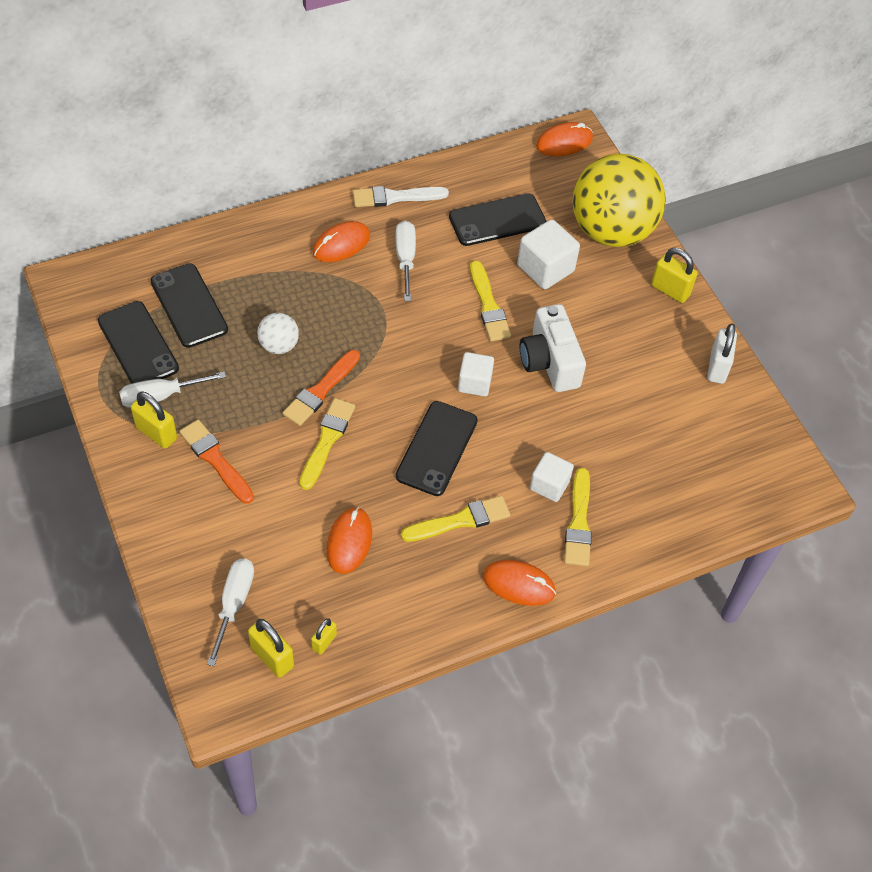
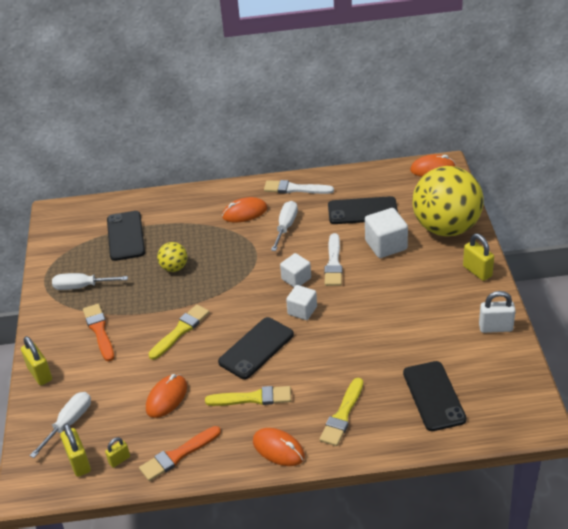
camera: 25 degrees right, 15 degrees down
black phone [98,301,179,384] -> black phone moved to [403,361,467,431]
yellow padlock [131,391,177,449] -> yellow padlock moved to [21,336,52,385]
white ball [257,313,299,354] -> yellow ball [157,242,188,272]
orange brush [283,350,360,426] -> orange brush moved to [139,426,221,481]
yellow brush [470,261,511,341] -> white brush [324,233,342,286]
white camera [520,304,586,392] -> none
white cube [530,452,574,502] -> white cube moved to [280,253,311,287]
white padlock [707,323,737,384] -> white padlock turned 60 degrees clockwise [479,291,516,333]

